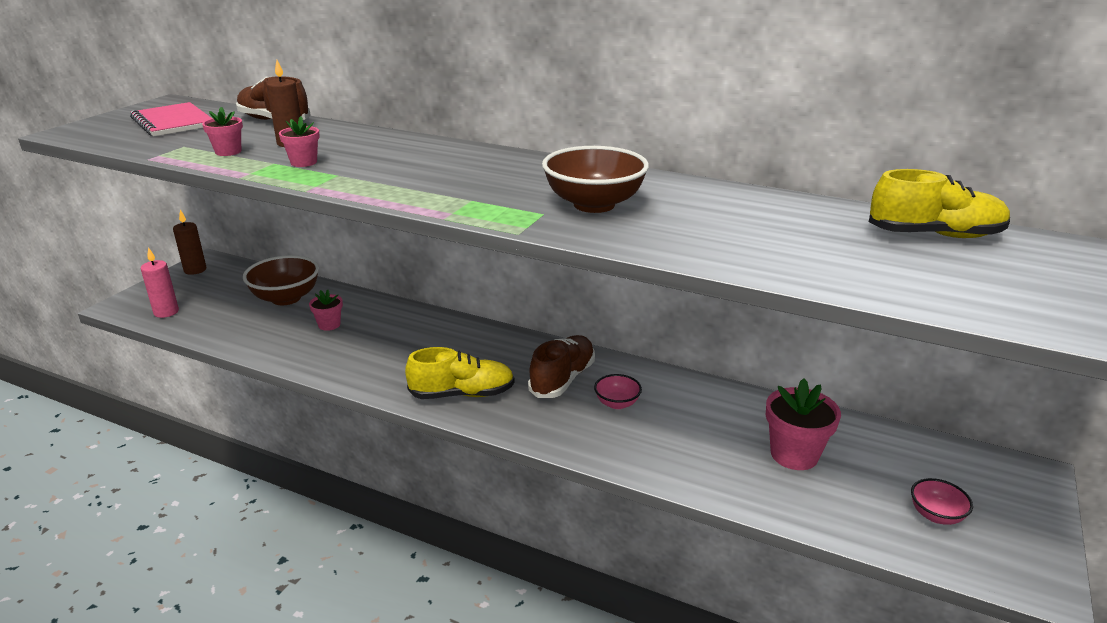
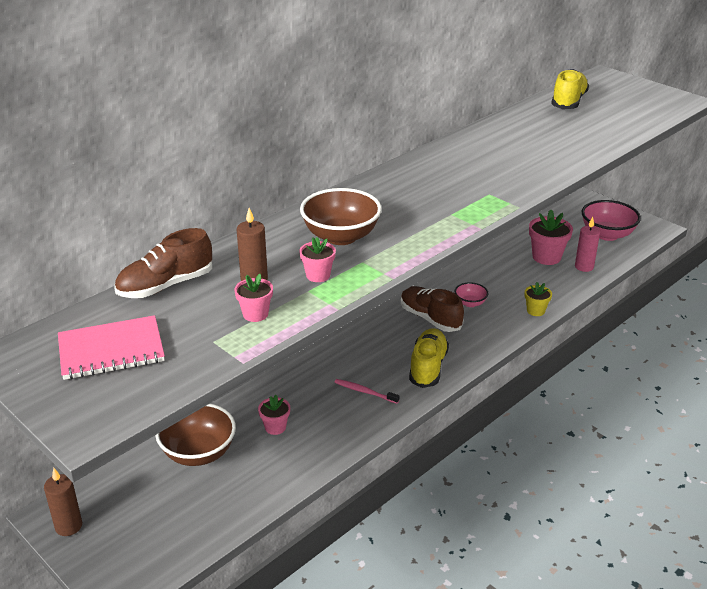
camera: 70 degrees left, 5 degrees up
pink candle [141,247,179,318] -> pink candle moved to [575,217,600,272]
brown bowl [542,146,649,213] -> brown bowl moved to [300,188,382,245]
pink bowl [911,478,973,525] -> pink bowl [582,200,641,241], size x1.90
none -> pink toothbrush [335,379,399,404]
none -> yellow flower pot [525,282,552,316]

